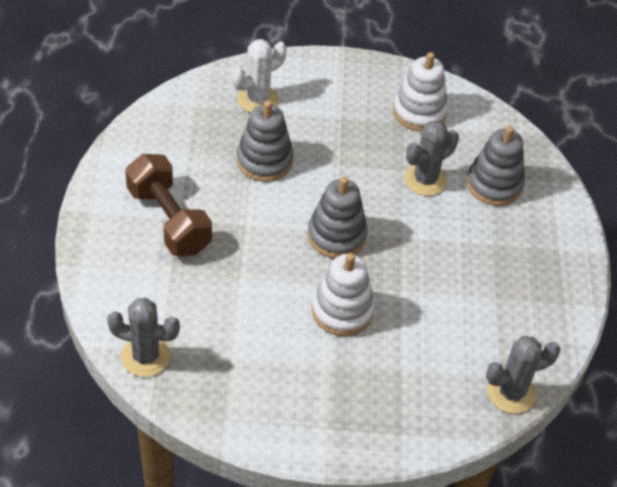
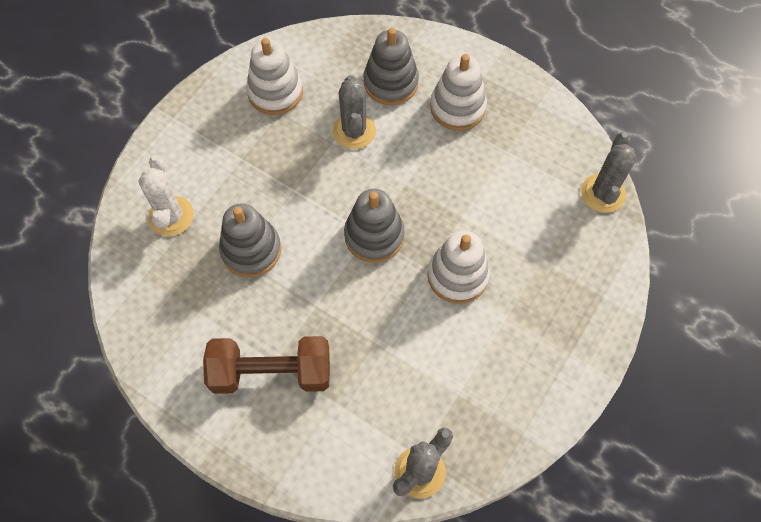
camera: 55 degrees left, 15 degrees up
none -> white stacking toy [430,54,487,131]

